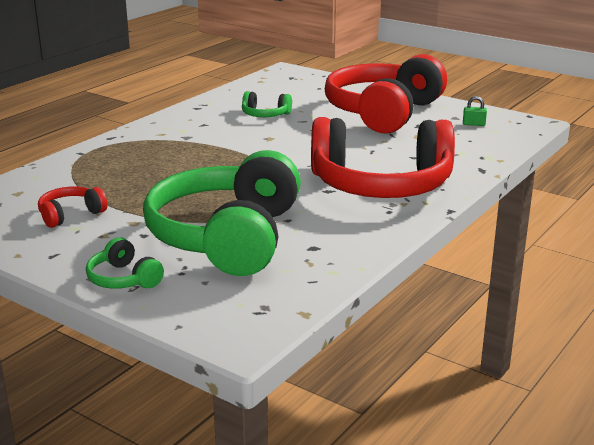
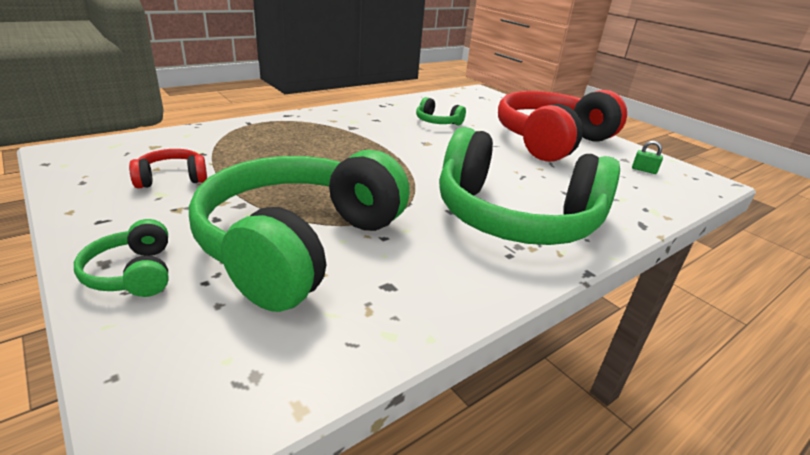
camera: 15 degrees right, 5 degrees up
red headphones [311,117,455,198] -> green headphones [439,127,620,245]

